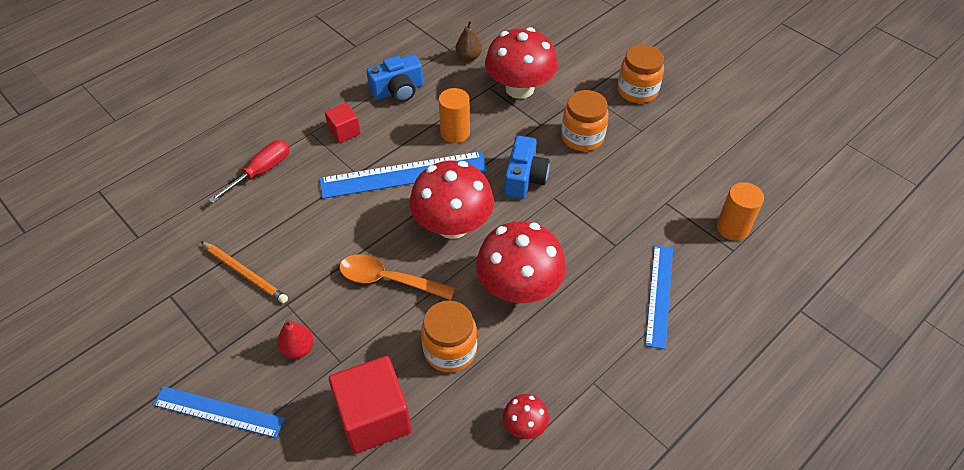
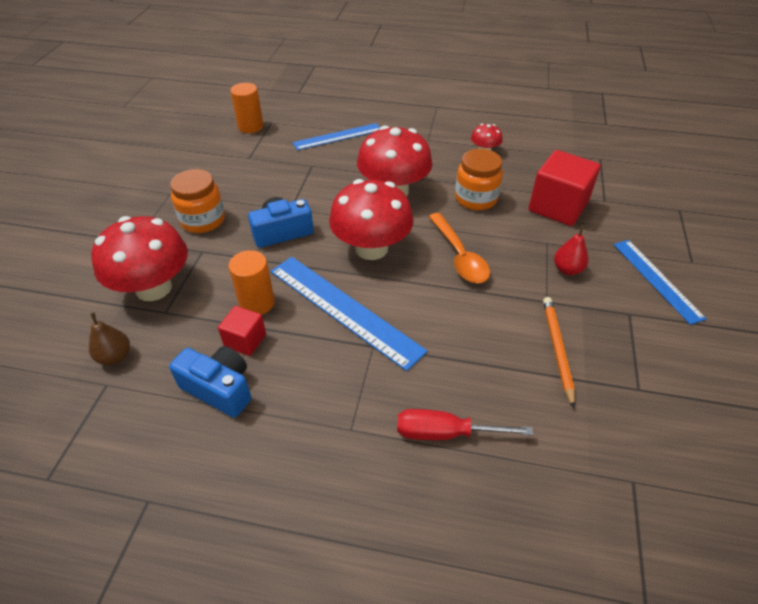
camera: 125 degrees left, 5 degrees down
red cube [325,103,361,143] -> red cube moved to [218,306,266,356]
orange jar [617,44,664,103] -> none

